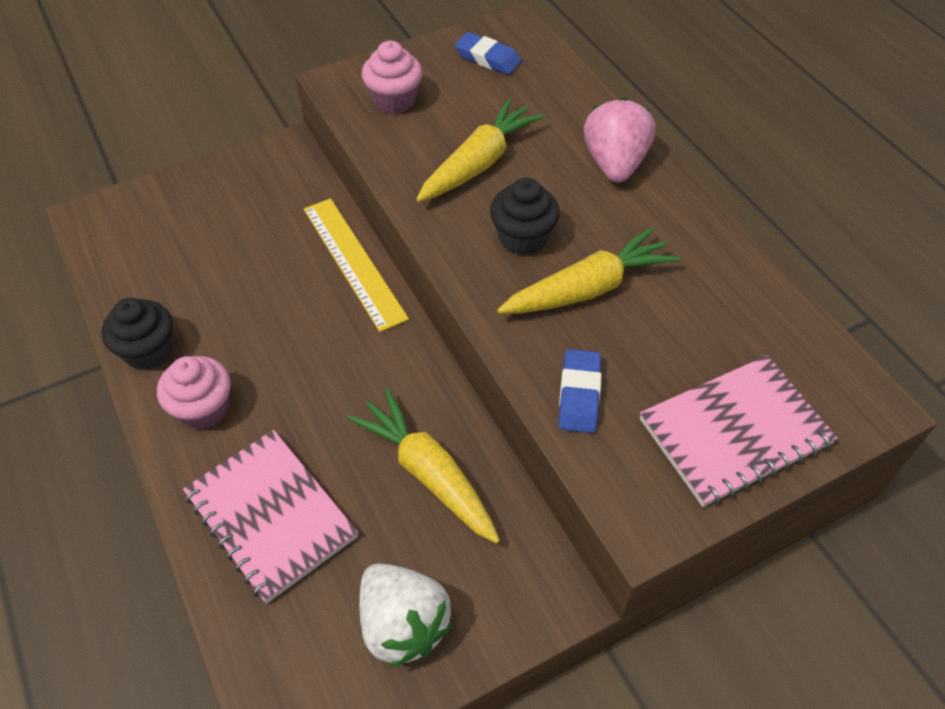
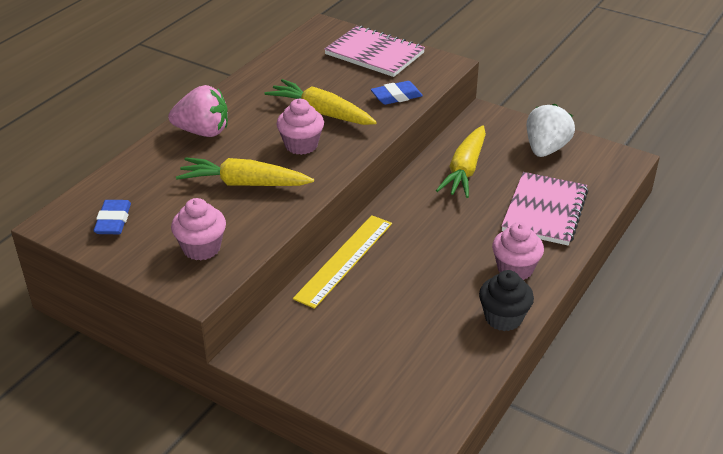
camera: 120 degrees left, 15 degrees down
black cupcake [490,178,560,256] -> pink cupcake [276,99,324,155]
pink strawberry [584,98,655,183] -> pink strawberry turned 150 degrees counterclockwise [168,85,228,137]

